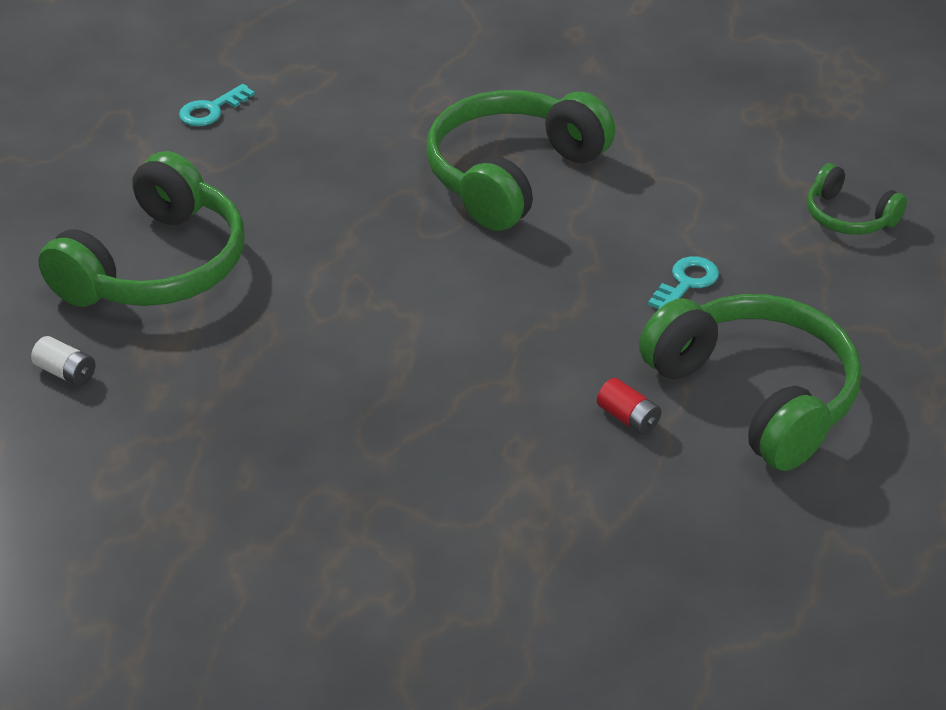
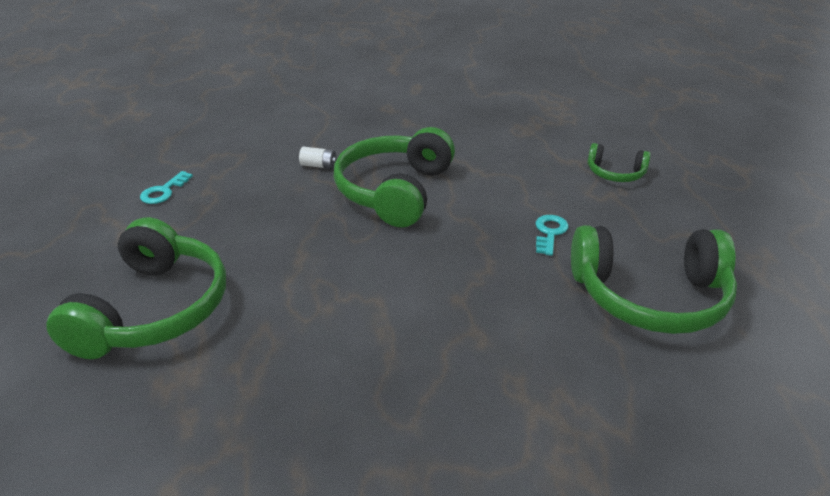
camera: 20 degrees left, 5 degrees down
white battery [31,336,95,386] -> white battery moved to [299,147,337,169]
red battery [597,378,662,435] -> none
green headphones [639,294,862,471] -> green headphones turned 150 degrees clockwise [571,225,737,334]

